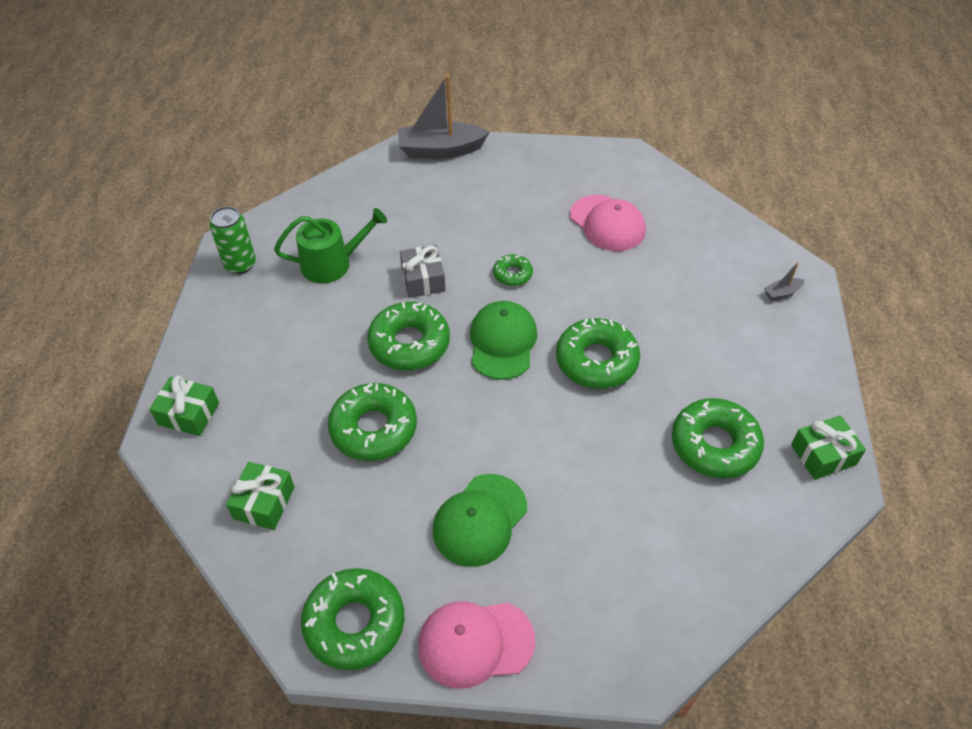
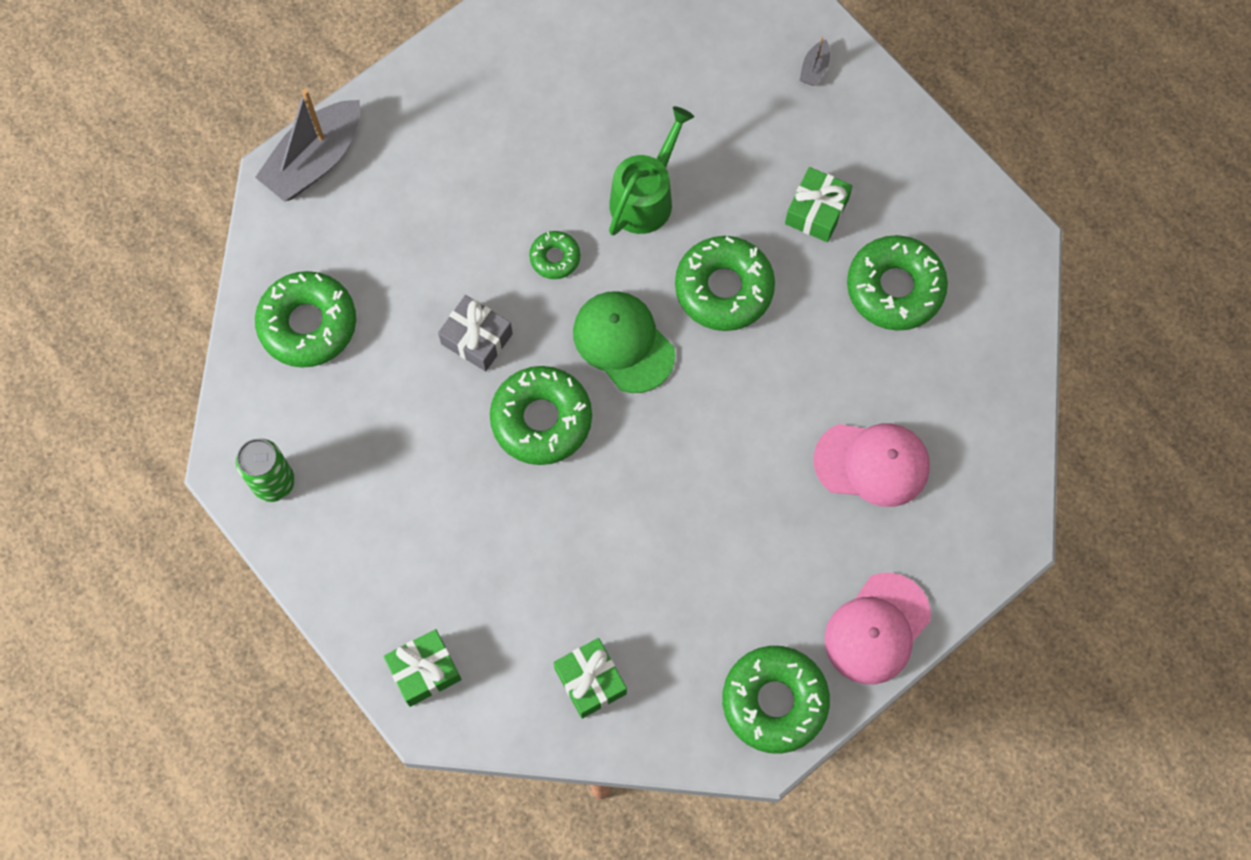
camera: 45 degrees left, 20 degrees up
green watering can [274,208,387,283] -> green watering can moved to [609,106,694,235]
green donut [328,383,417,461] -> green donut moved to [255,271,356,368]
green cap [433,474,527,567] -> none
pink cap [570,195,646,251] -> pink cap moved to [813,424,930,507]
green gift [791,415,866,480] -> green gift moved to [785,167,853,242]

